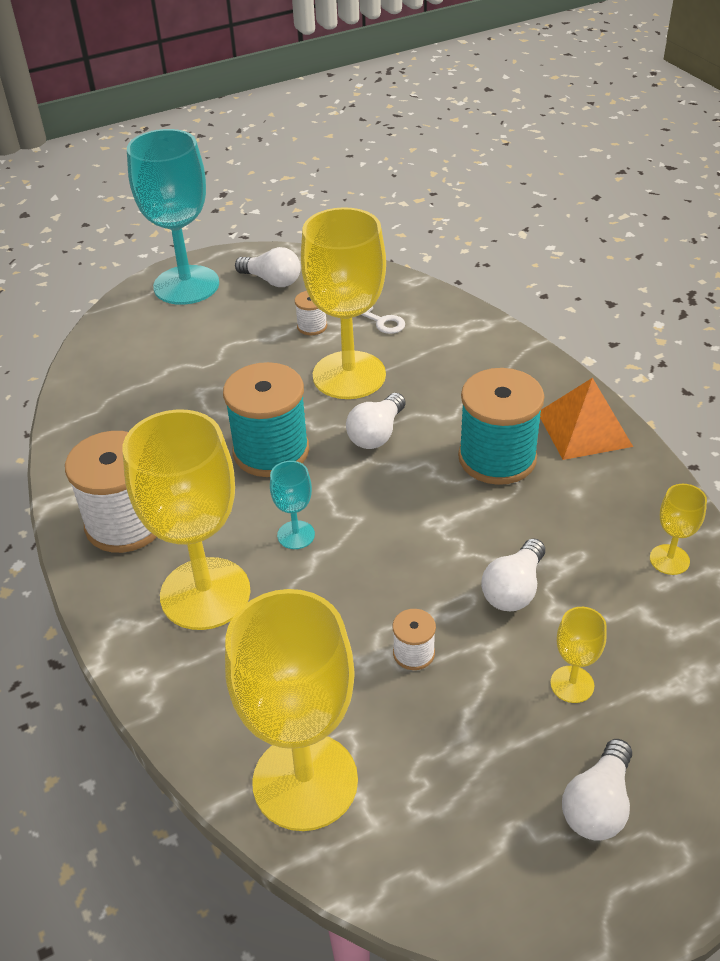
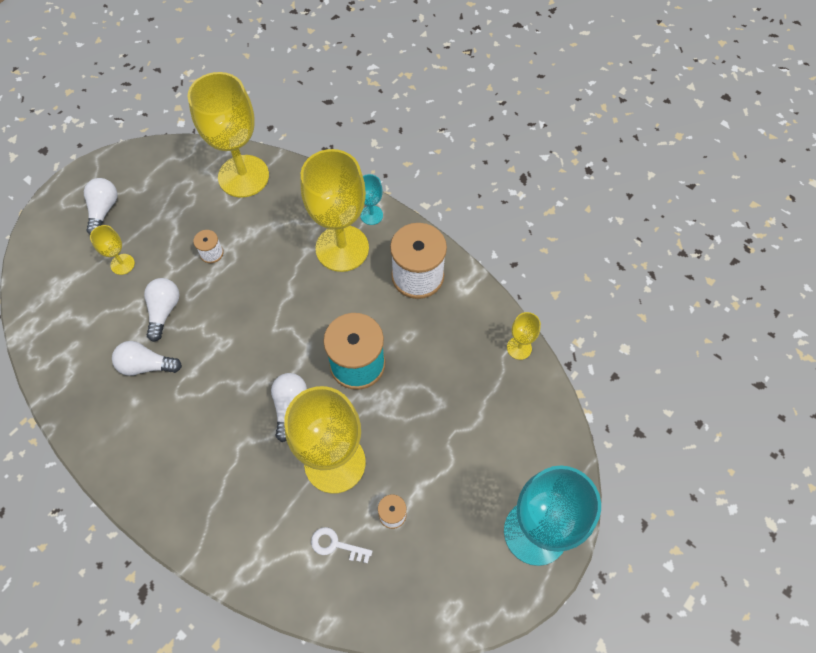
camera: 155 degrees right, 20 degrees up
white light bulb [235,247,301,287] -> white light bulb moved to [112,341,182,376]
turquoise goblet [270,461,315,549] -> turquoise goblet moved to [360,174,383,225]
turquoise spool [458,368,544,485] -> none
orange pyramid [540,378,633,460] -> none
yellow goblet [650,484,707,575] -> yellow goblet moved to [507,312,541,360]

